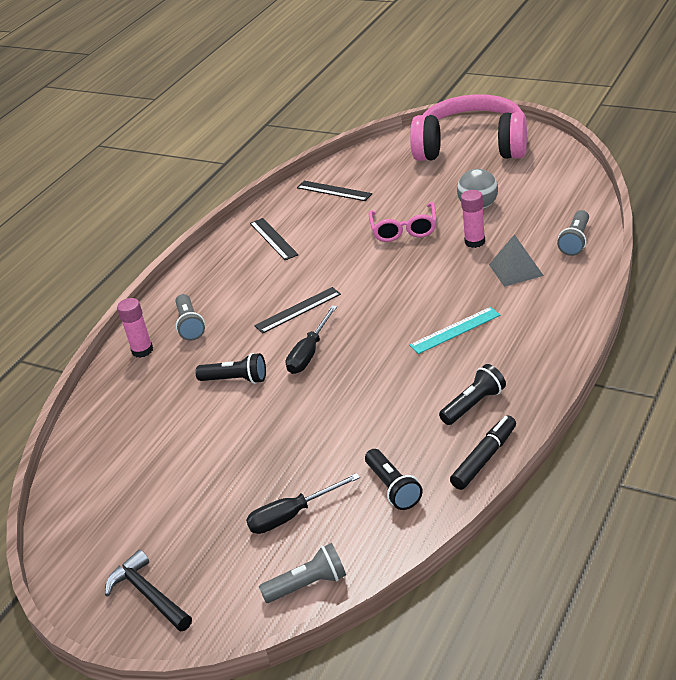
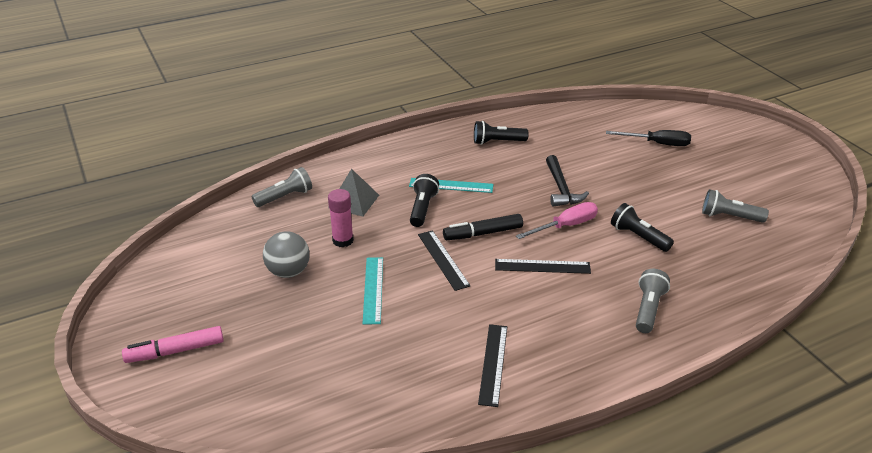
camera: 150 degrees left, 0 degrees up
black hammer [105,550,192,632] -> black hammer moved to [546,155,589,207]
pink glue stick [117,298,153,358] -> none
grey flashlight [259,543,346,603] -> grey flashlight moved to [702,189,769,223]
black screwdriver [286,305,337,374] -> pink screwdriver [516,202,598,239]
black ruler [297,181,372,201] -> black ruler moved to [418,230,470,291]
black flashlight [365,449,423,510] -> black flashlight moved to [410,174,439,227]
pink glasses [368,202,437,242] -> turquoise ruler [363,257,383,325]
pink headphones [410,94,527,161] -> pink marker [122,326,224,363]
black marker [450,415,516,490] -> black marker moved to [443,214,523,240]

